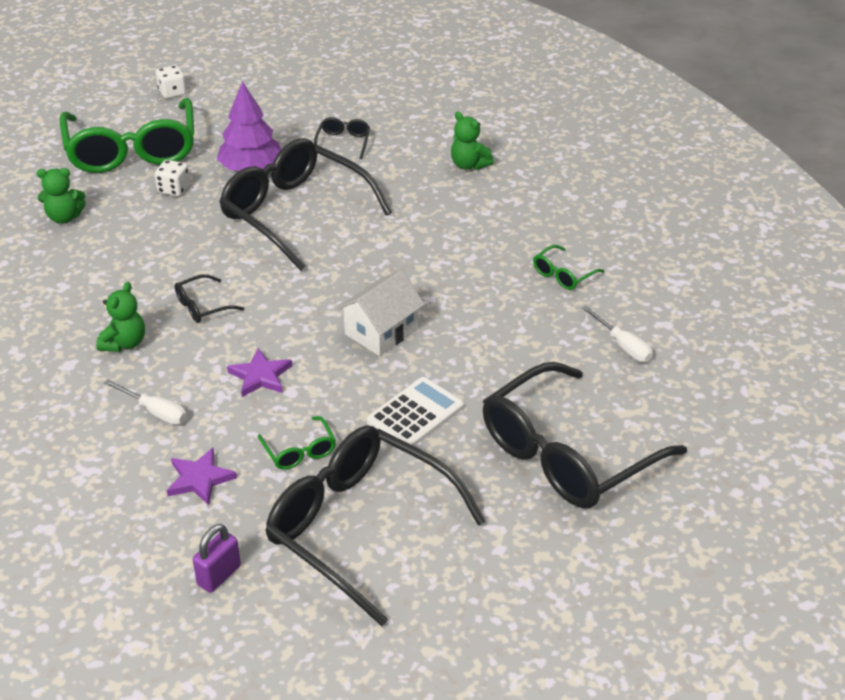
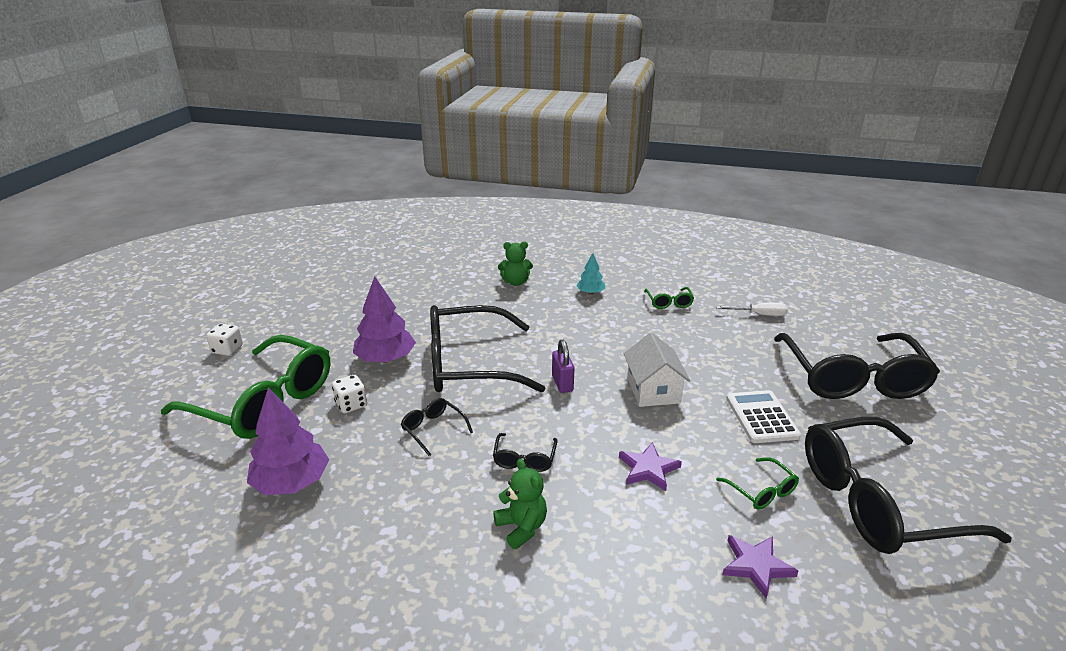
camera: 50 degrees left, 10 degrees down
green teddy bear [37,168,86,224] -> purple tree [247,388,329,495]
white screwdriver [104,380,187,425] -> none
purple padlock [193,524,241,593] -> purple padlock moved to [552,340,574,393]
green glasses [258,416,336,470] -> green glasses turned 45 degrees clockwise [716,457,799,510]
black glasses [314,117,370,159] -> black glasses moved to [401,398,473,457]
none -> turquoise tree [576,253,606,294]

